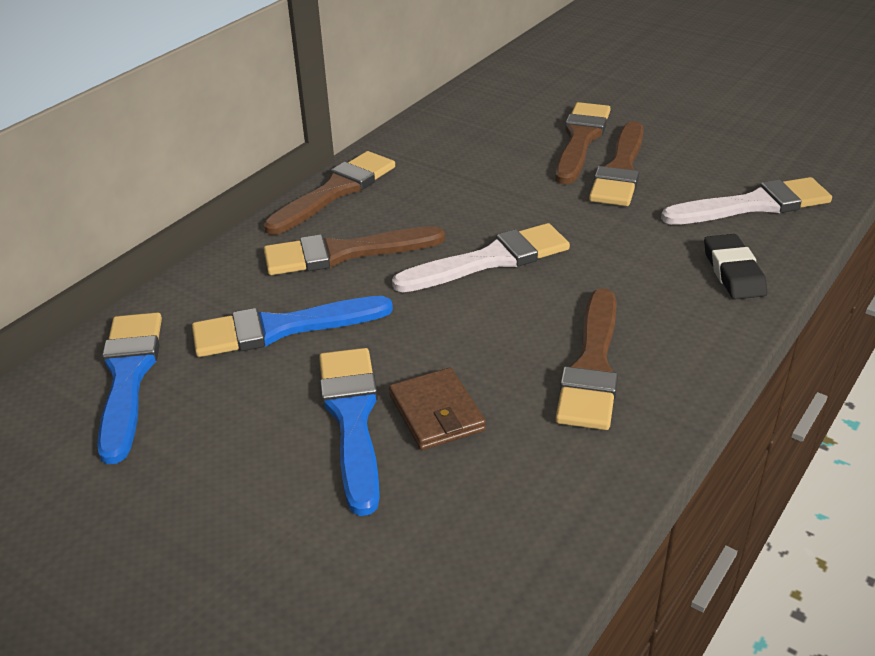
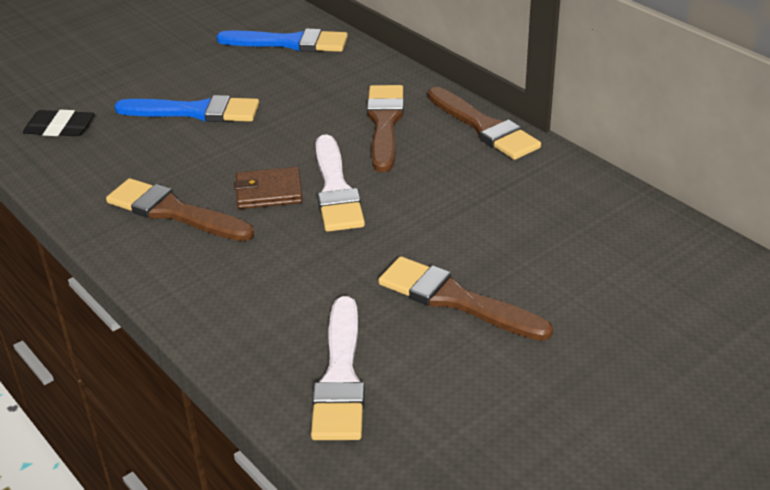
camera: 105 degrees right, 0 degrees up
blue brush [192,296,393,357] -> none
brown wallet [389,368,486,450] -> brown wallet moved to [234,167,303,209]
brown brush [555,102,611,184] -> none
black eraser [704,234,767,299] -> black eraser moved to [23,110,94,136]

